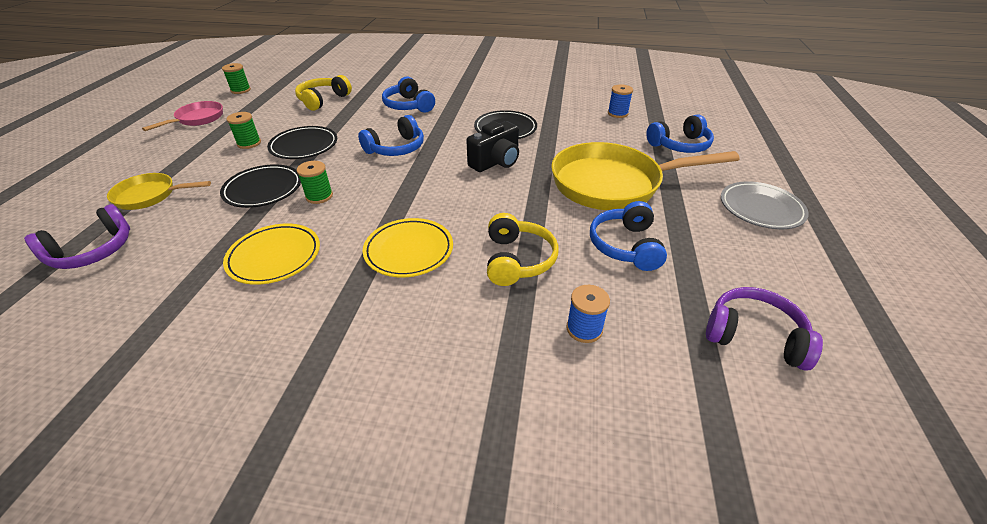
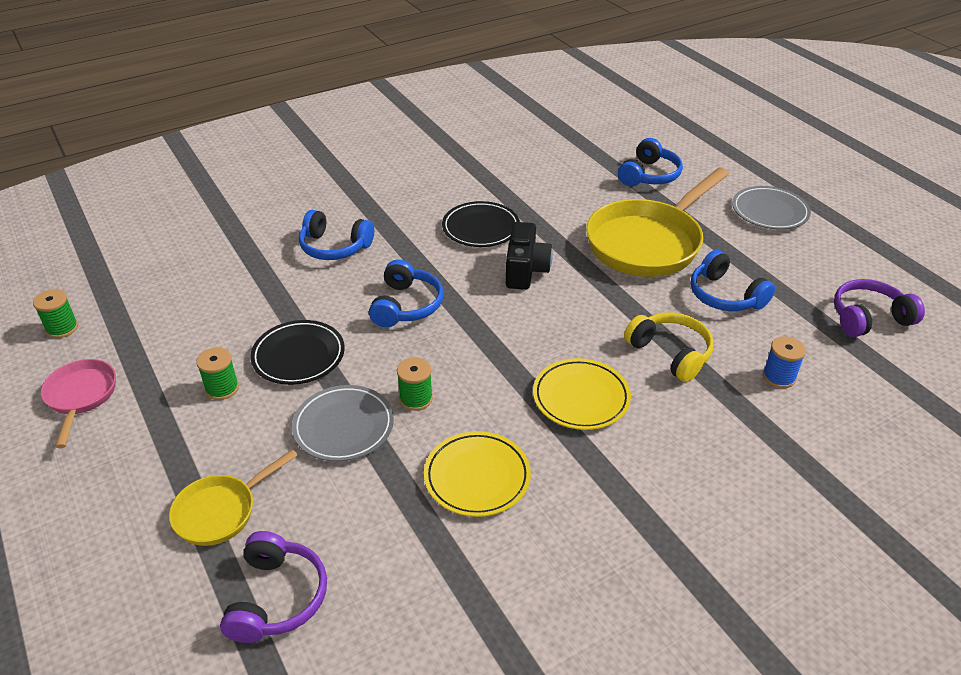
camera: 40 degrees left, 0 degrees up
black plate [220,164,301,208] -> grey plate [292,385,394,461]
yellow headphones [295,75,352,111] -> none
blue spool [608,84,633,118] -> none

